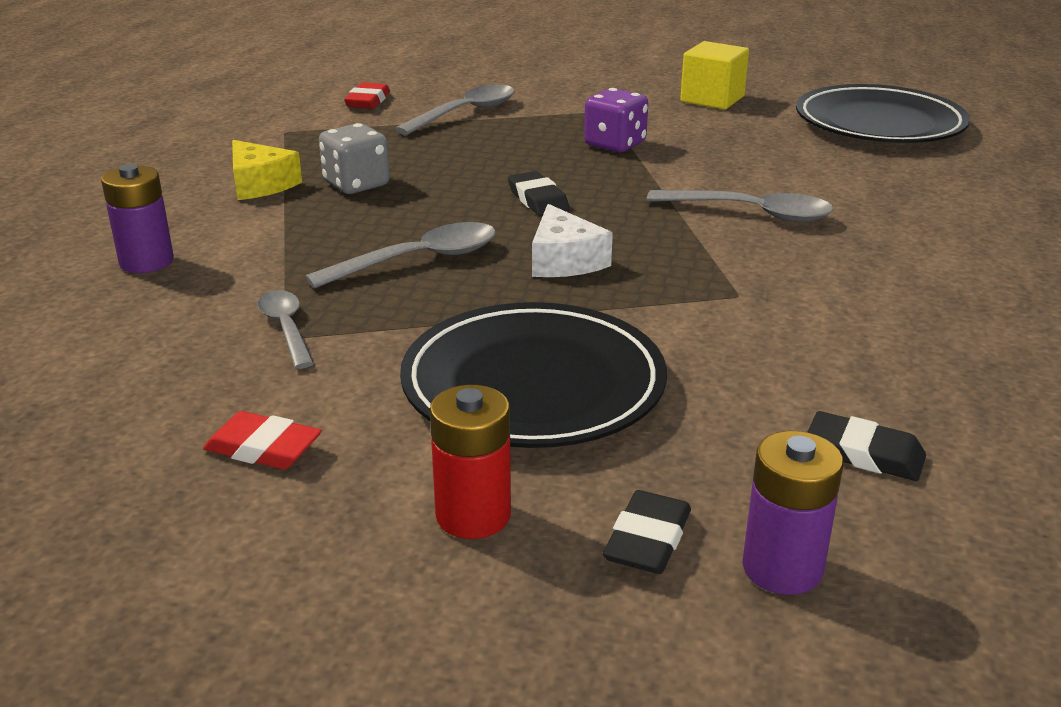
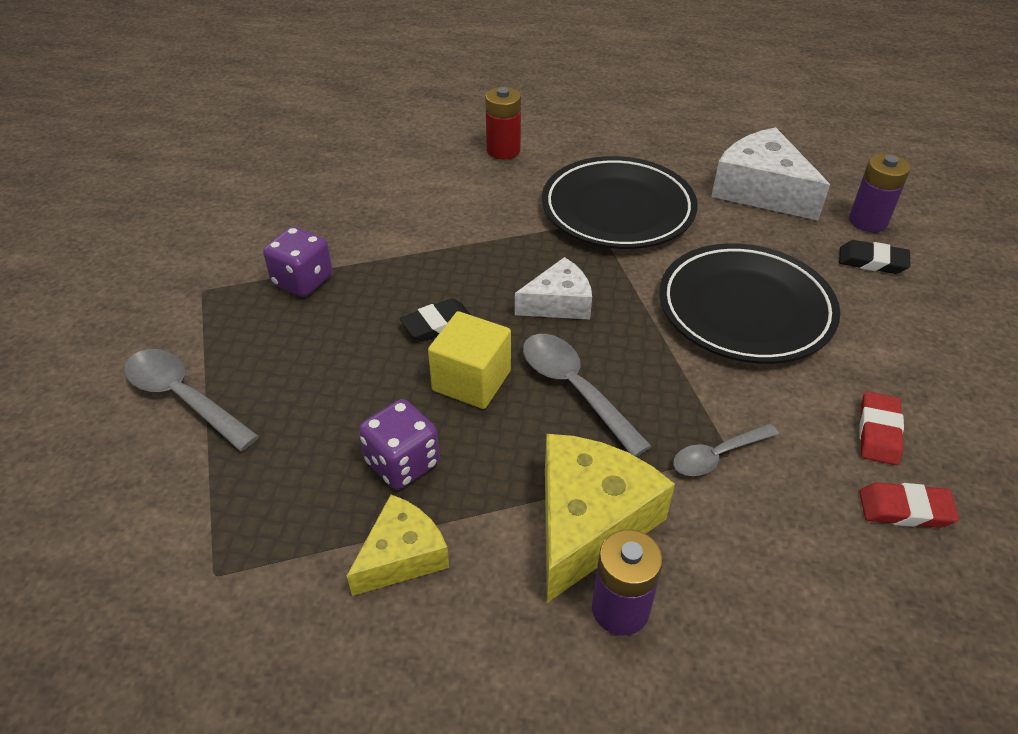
camera: 95 degrees left, 15 degrees up
grey dice [319,123,390,194] -> purple dice [359,399,440,490]
red eraser [344,83,390,109] -> red eraser moved to [859,482,959,528]
red battery [430,385,511,539] -> red battery moved to [485,87,521,159]
grey spoon [647,190,834,222] -> none
yellow cube [680,41,749,110] -> yellow cube moved to [428,311,511,409]
black plate [796,84,970,143] -> black plate moved to [542,156,698,249]
black eraser [807,411,926,481] -> white cheese [711,127,830,221]
none -> yellow cheese [545,434,675,603]

